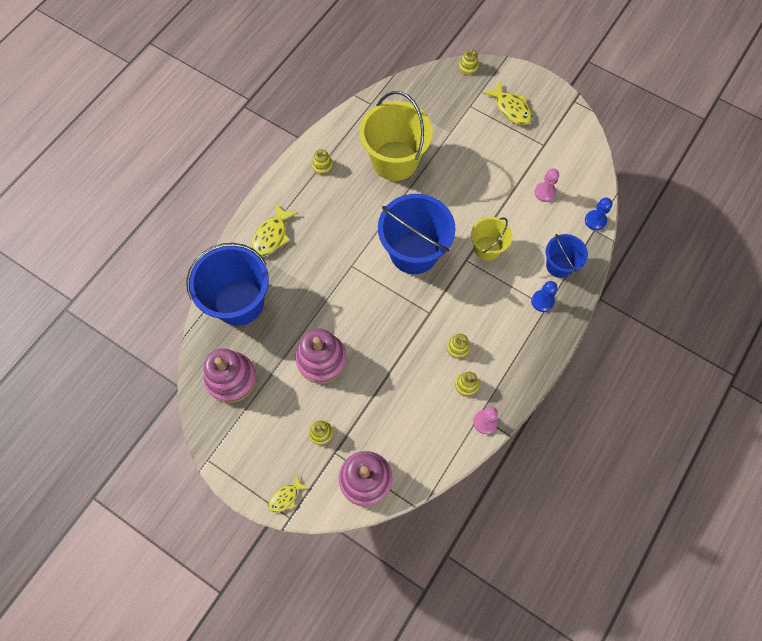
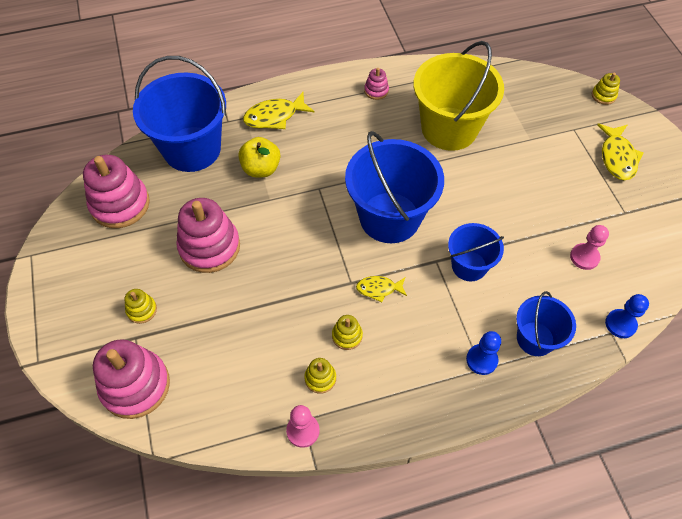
camera: 40 degrees right, 10 degrees down
yellow fish [268,475,308,513] -> yellow fish moved to [356,276,407,303]
yellow stacking toy [312,149,333,175] -> pink stacking toy [364,68,389,100]
yellow bucket [471,217,513,261] -> blue bucket [448,223,504,281]
none -> yellow apple [238,137,280,177]

